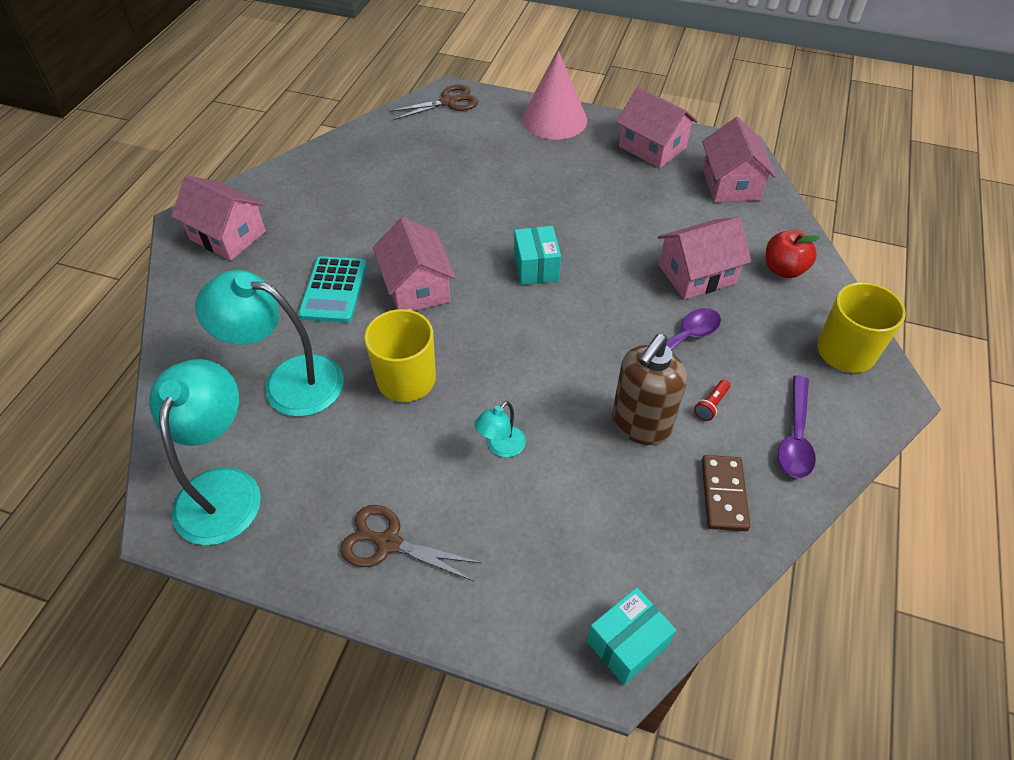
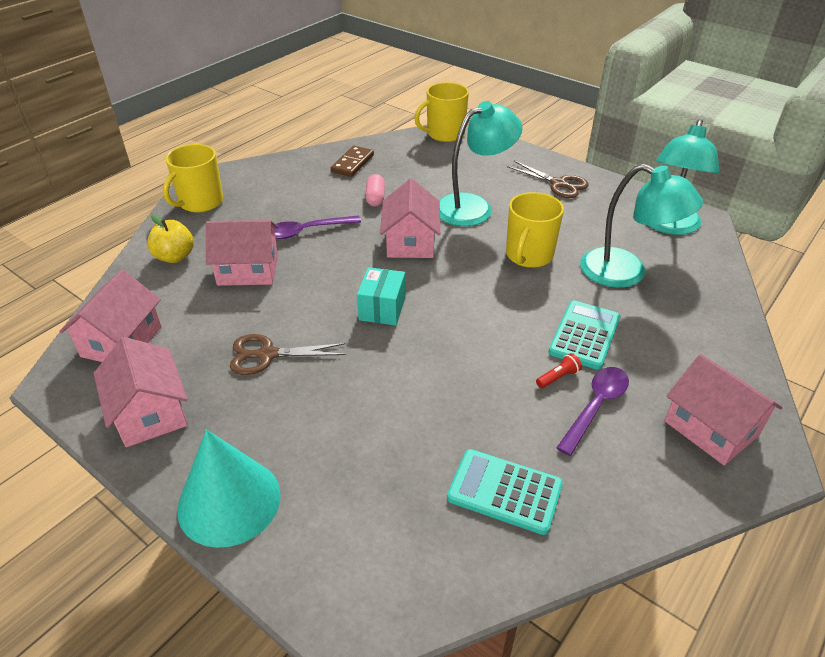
camera: 160 degrees left, 10 degrees down
pink house [373,217,456,311] -> pink house moved to [380,179,440,258]
brown scissors [389,84,478,120] -> brown scissors moved to [230,334,346,375]
turquoise lamp [474,401,526,457] -> turquoise lamp [439,101,523,226], size x2.15
pink cone [522,51,587,140] -> turquoise cone [177,429,281,548]
turquoise box [587,587,676,685] -> yellow mug [414,82,469,142]
brown soap dispenser [612,334,687,445] -> pink capsule [365,174,385,207]
red flashlight [694,380,730,421] -> red flashlight moved to [536,353,582,388]
red apple [765,230,820,278] -> yellow apple [147,215,194,263]
purple spoon [778,375,816,478] -> purple spoon moved to [556,367,629,456]
none -> turquoise calculator [447,449,563,535]

